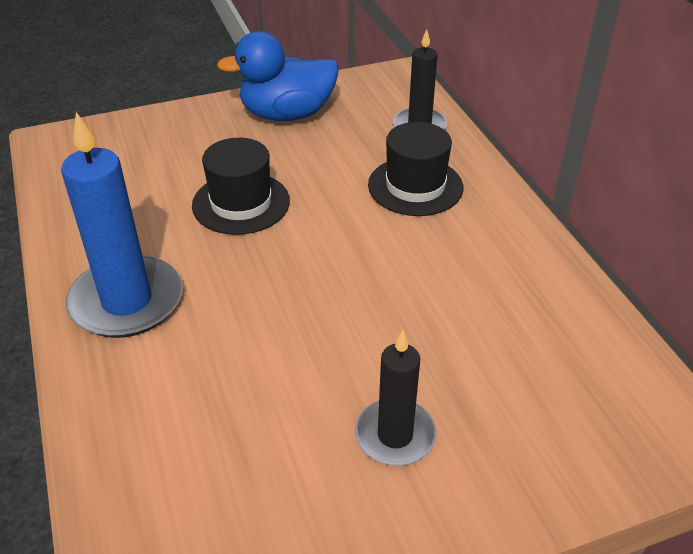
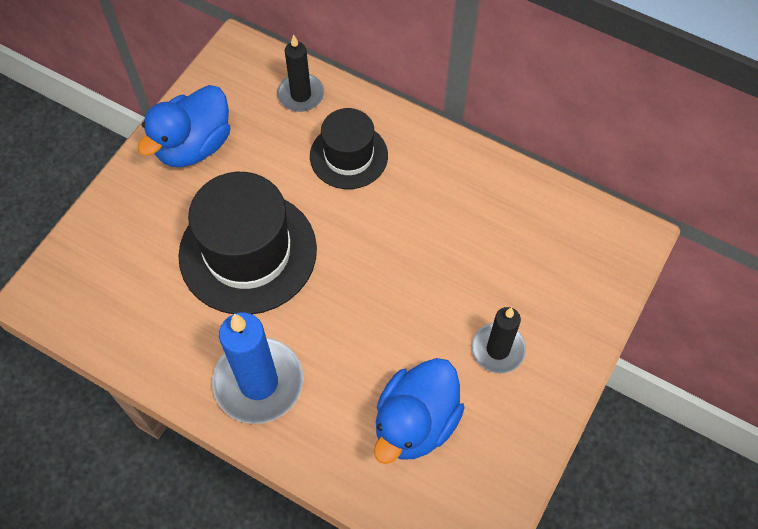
camera: 40 degrees left, 20 degrees up
black hat [192,138,290,235] -> black hat [178,172,317,314], size x1.66
none -> blue duck [374,358,464,464]

